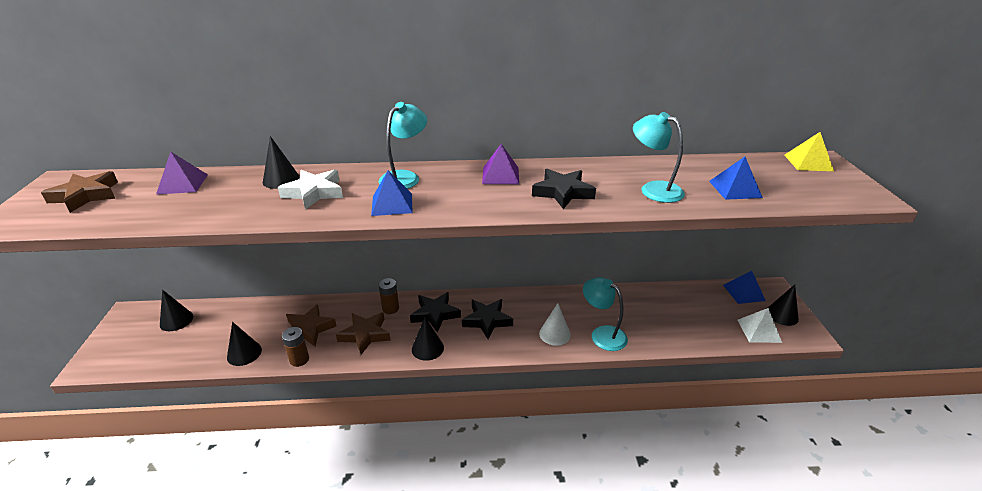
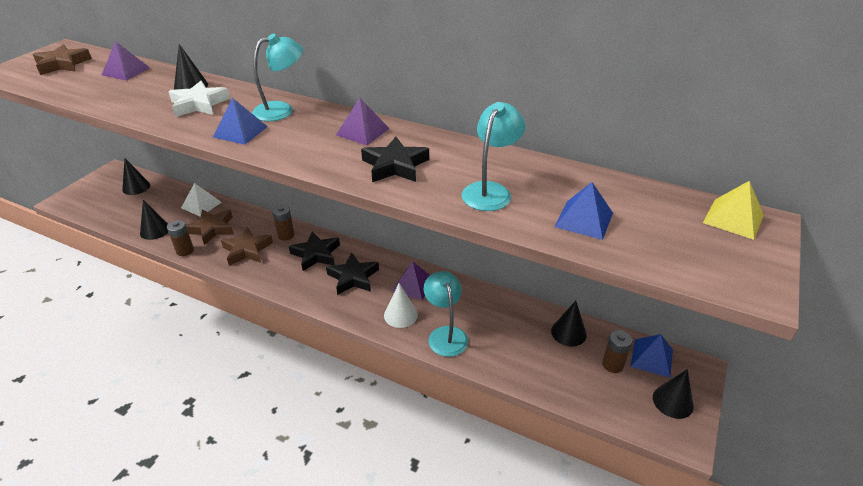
camera: 30 degrees right, 5 degrees up
black cone [412,317,444,361] -> black cone moved to [551,301,587,346]
turquoise lamp [633,112,685,203] -> turquoise lamp turned 45 degrees clockwise [462,102,525,211]
white pyramid [738,308,782,343] -> white pyramid moved to [181,183,222,217]
none -> purple pyramid [392,262,430,300]
none -> brown battery [602,330,632,373]

